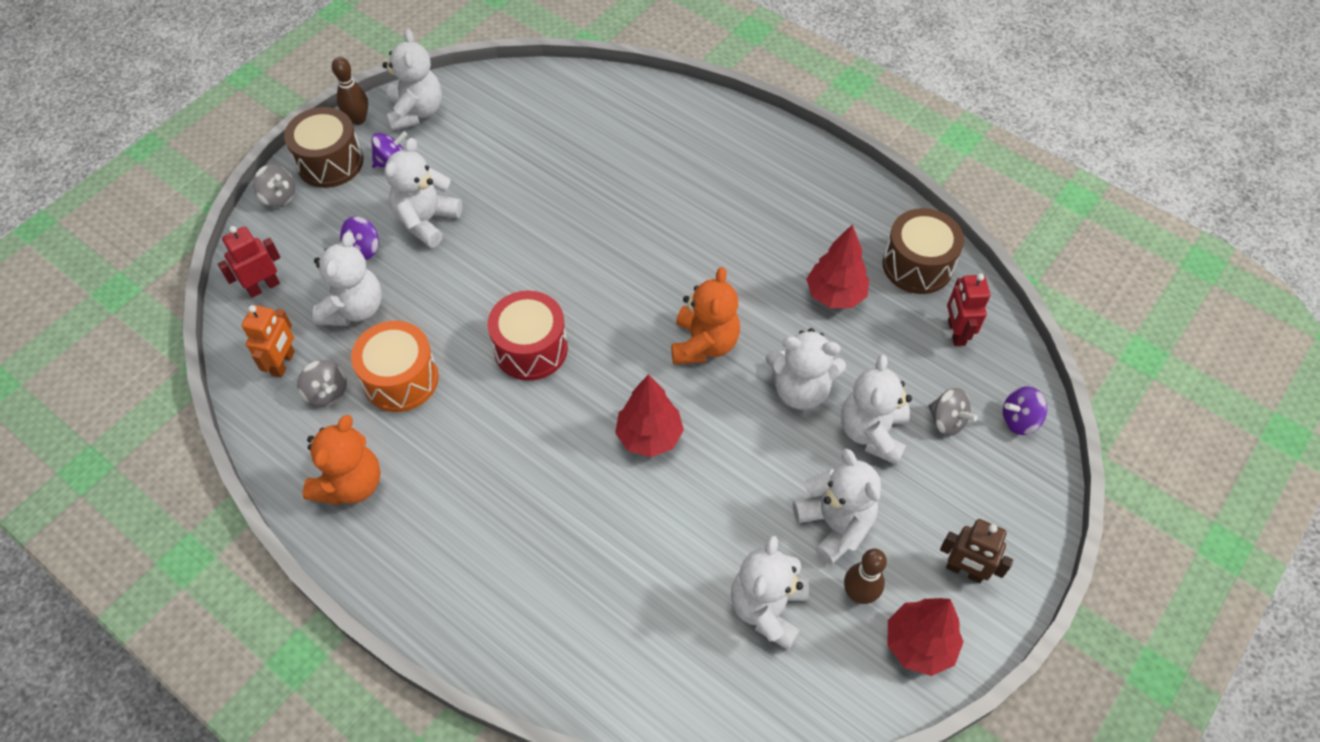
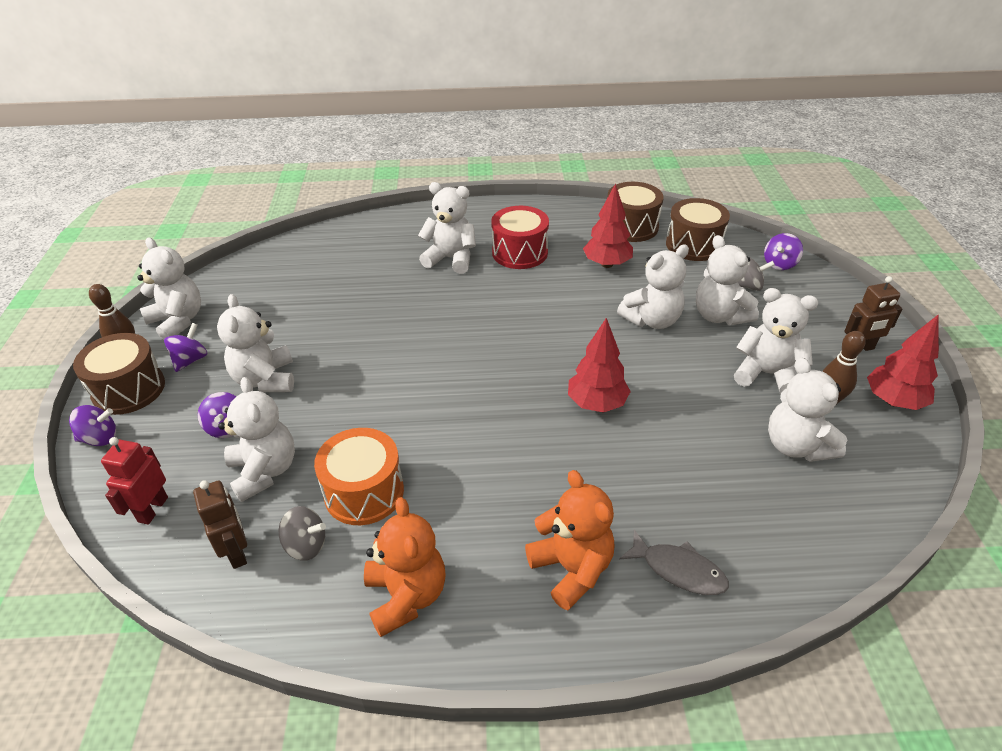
camera: 40 degrees left, 15 degrees down
orange robot [241,305,295,377] -> brown robot [193,480,247,569]
grey spinning top [253,164,295,208] -> purple spinning top [69,405,116,446]
red drum [488,291,568,381] -> red drum moved to [491,206,549,269]
orange teddy bear [671,267,740,365] -> orange teddy bear moved to [525,470,615,610]
red robot [947,273,990,346] -> brown drum [666,198,730,261]
none -> white teddy bear [418,182,476,274]
none -> grey fish [619,530,729,595]

